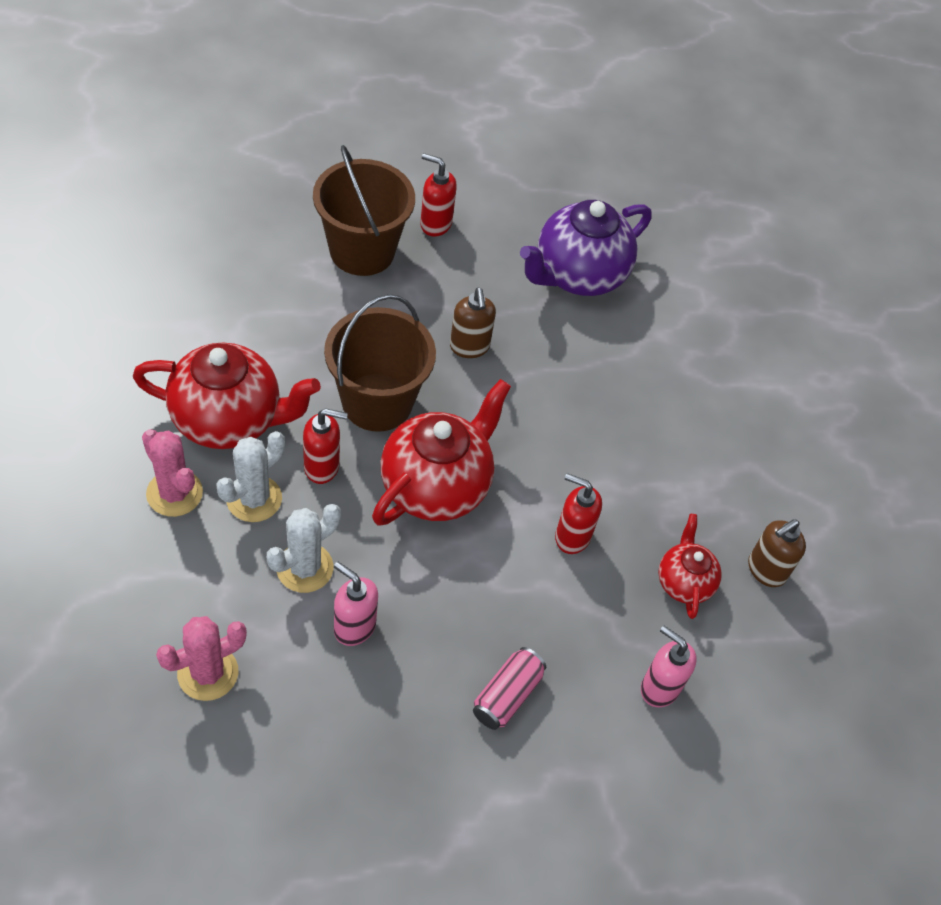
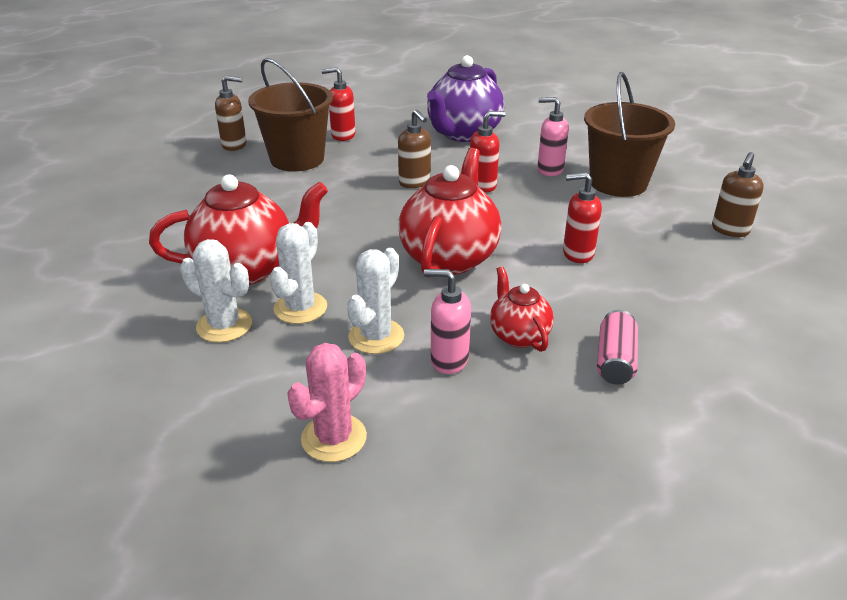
camera: 15 degrees left, 20 degrees down
pink cactus [142,429,203,517] -> white cactus [180,239,252,343]
red soap dispenser [303,408,348,484] -> red soap dispenser moved to [470,111,505,192]
brown bucket [324,294,436,432] -> brown bucket moved to [584,72,675,197]
pink soap dispenser [641,626,697,707] -> pink soap dispenser moved to [537,97,569,176]
red teapot [658,514,722,619] -> red teapot moved to [490,266,554,352]
none -> brown soap dispenser [215,76,247,151]

